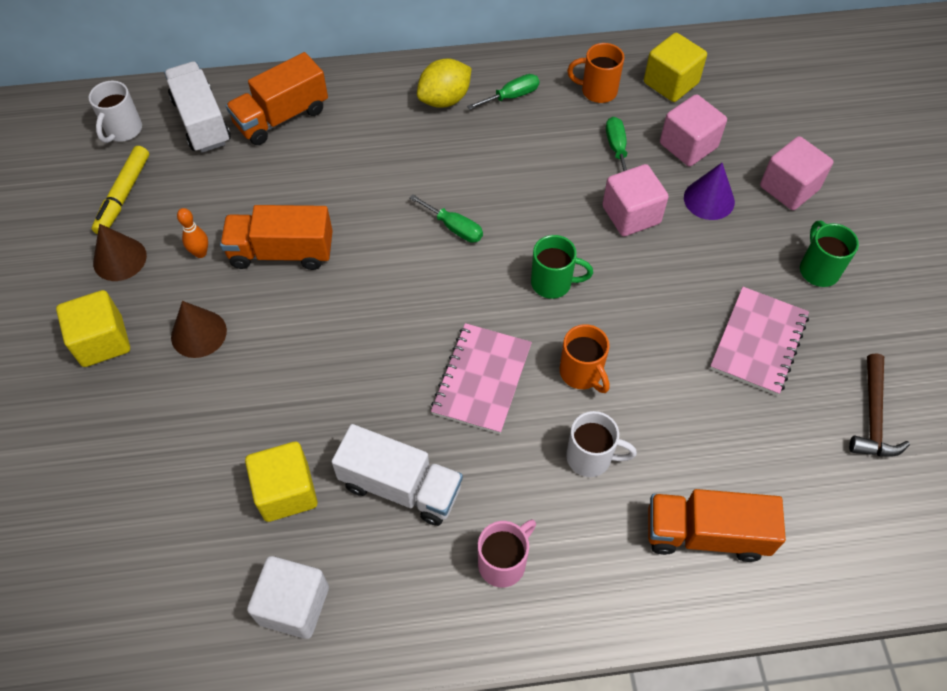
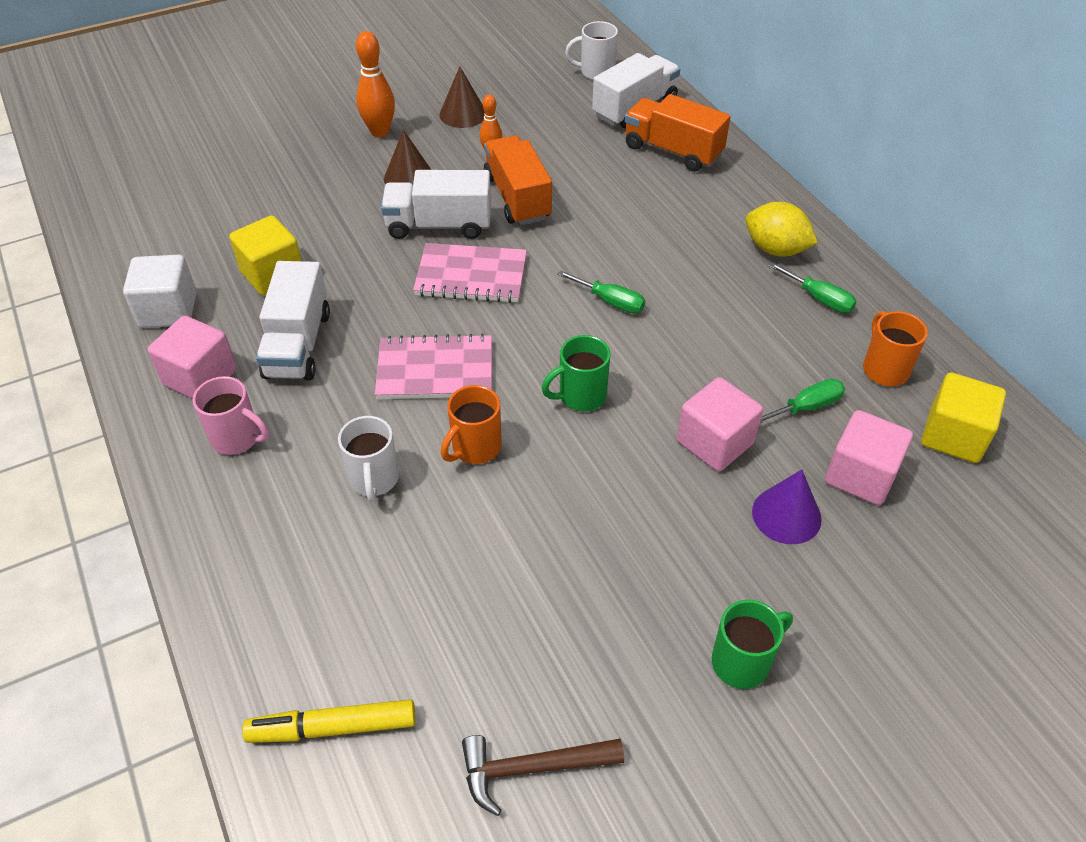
camera: 70 degrees right, 10 degrees down
yellow cube [56,290,130,367] -> orange bowling pin [356,31,395,137]
yellow marker [92,146,149,234] -> yellow marker moved to [242,699,416,743]
green screwdriver [410,195,483,243] -> green screwdriver turned 75 degrees counterclockwise [557,270,645,313]
green mug [531,235,593,299] -> green mug turned 75 degrees clockwise [541,335,611,411]
orange truck [648,489,786,562] -> none
pink notebook [710,287,809,396] -> pink notebook moved to [413,243,527,303]
pink cube [760,136,833,210] -> pink cube moved to [148,316,237,399]
none -> white truck [381,170,491,239]

